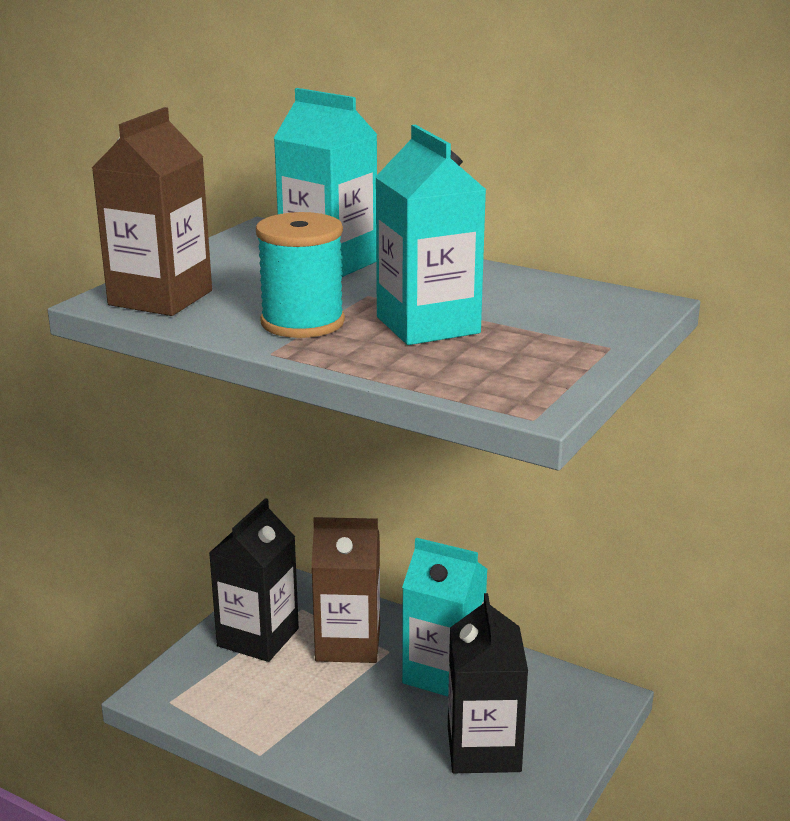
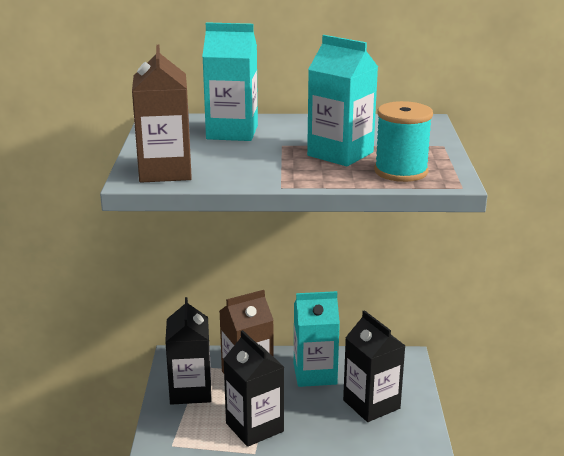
camera: 30 degrees left, 0 degrees up
turquoise spool [256,212,345,338] -> turquoise spool moved to [375,101,433,182]
none -> black carton [223,330,284,447]

